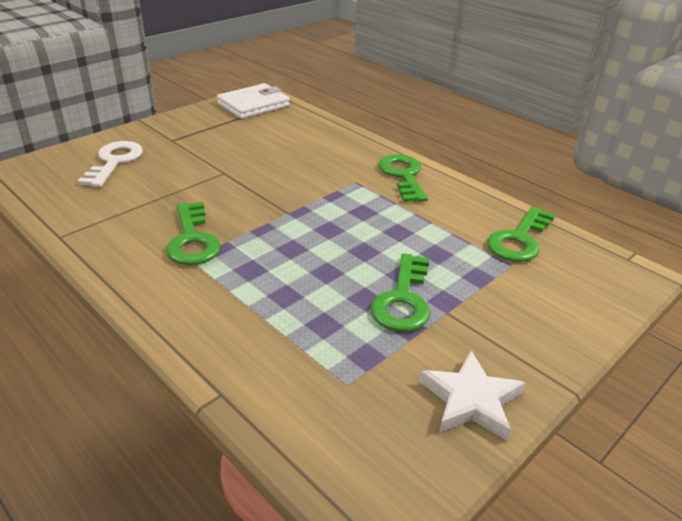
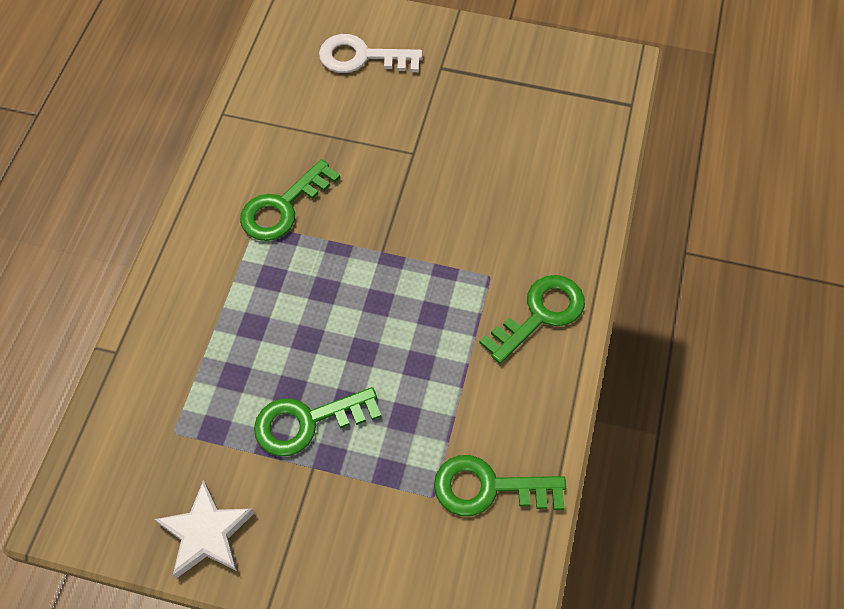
camera: 60 degrees right, 25 degrees up
white key [78,141,143,187] -> white key turned 150 degrees counterclockwise [319,34,422,73]
white wallet [217,83,290,119] -> none

